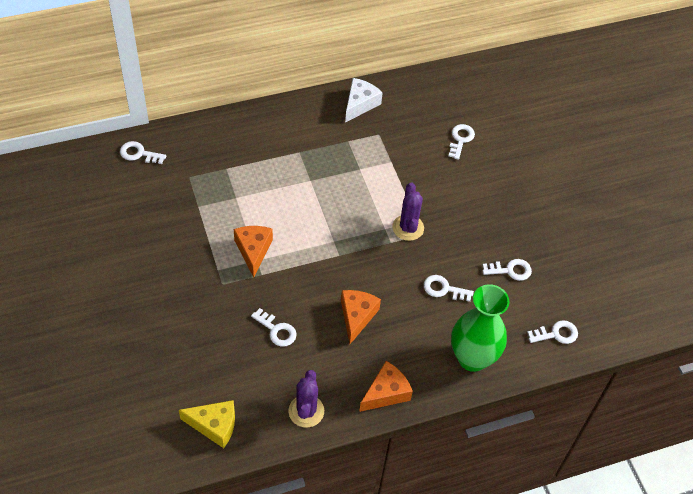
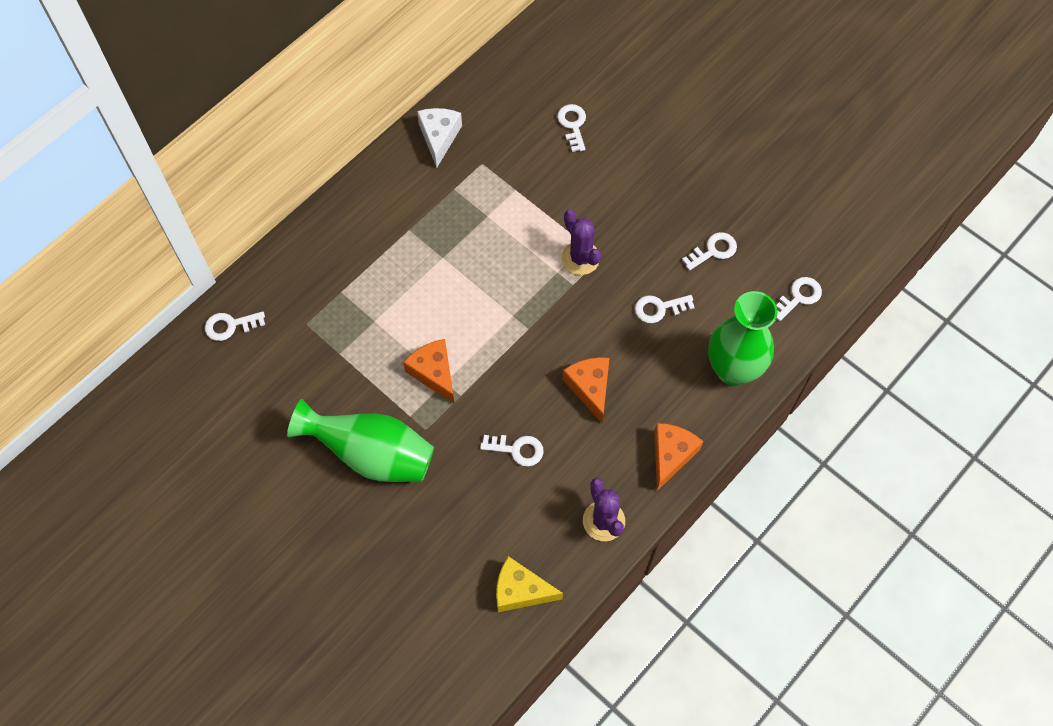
camera: 25 degrees left, 10 degrees up
yellow cheese [179,400,235,448] -> yellow cheese turned 150 degrees counterclockwise [496,556,563,612]
none -> green vase [287,399,434,482]

